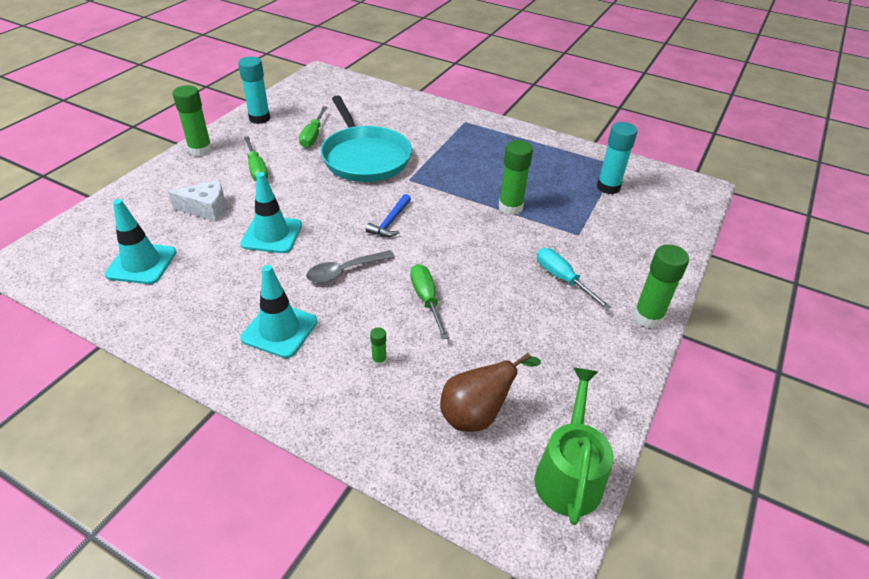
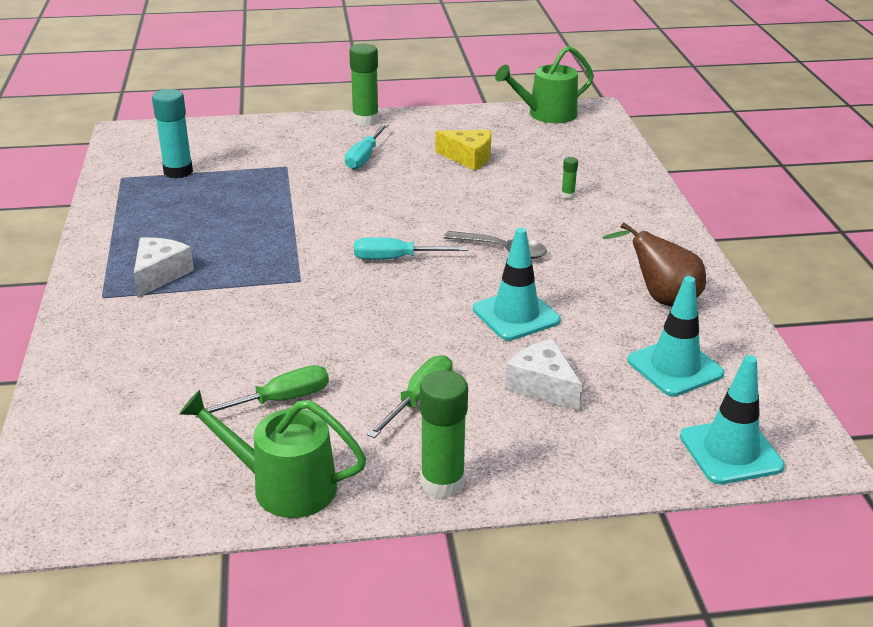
camera: 125 degrees left, 10 degrees down
turquoise glue stick [238,56,270,124] -> green watering can [179,390,366,518]
turquoise traffic cone [240,265,317,358] -> turquoise traffic cone moved to [680,355,785,484]
turquoise pan [321,95,412,182] -> none
blue hammer [366,194,411,237] -> turquoise screwdriver [354,237,468,260]
green screwdriver [410,264,449,340] -> none
brown pear [440,353,541,432] -> brown pear moved to [603,222,706,307]
green glue stick [499,140,533,215] -> none
none -> white cheese [134,237,194,297]
none -> yellow cheese [436,130,491,171]

